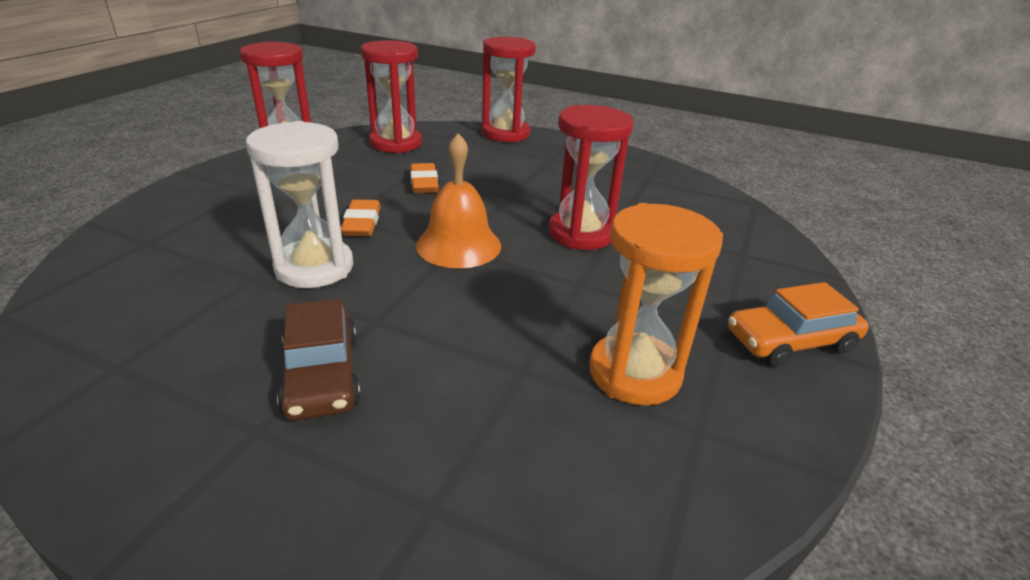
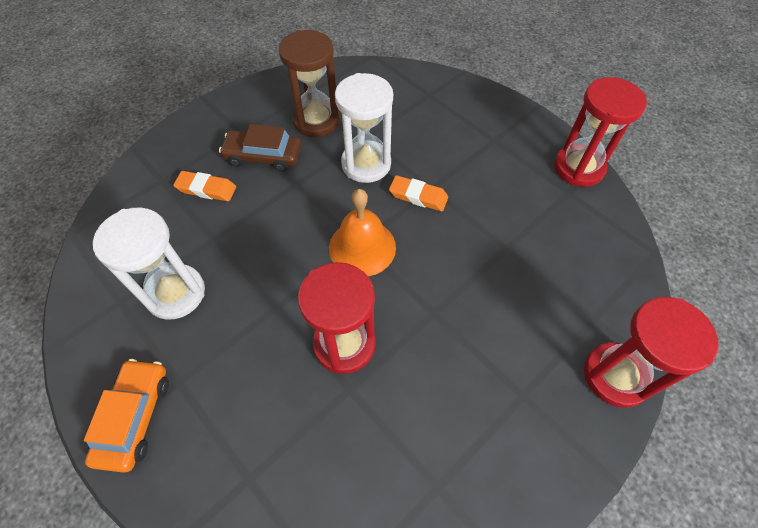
camera: 115 degrees right, 25 degrees up
red hourglass [361,40,422,153] -> none
orange eraser [410,163,439,193] -> orange eraser moved to [173,171,236,201]
orange hourglass [589,203,723,405] -> white hourglass [93,207,205,320]
none -> brown hourglass [279,30,340,137]

